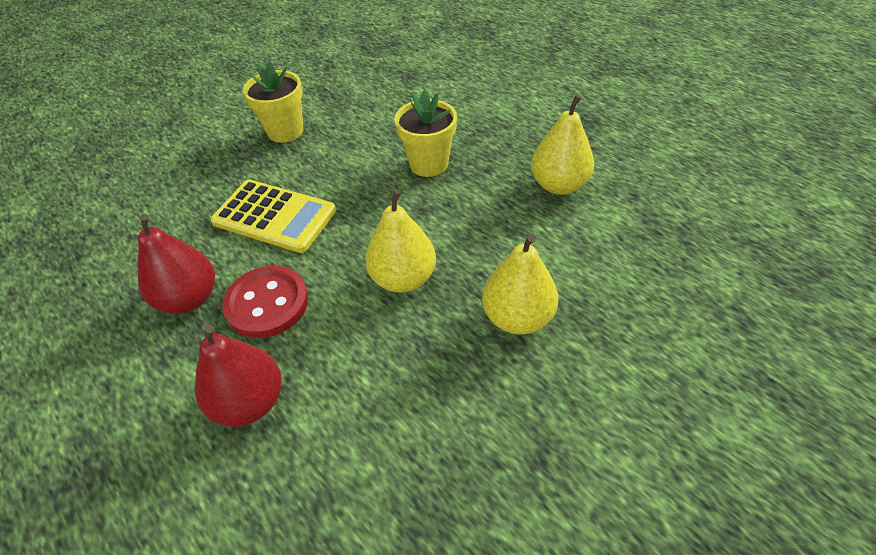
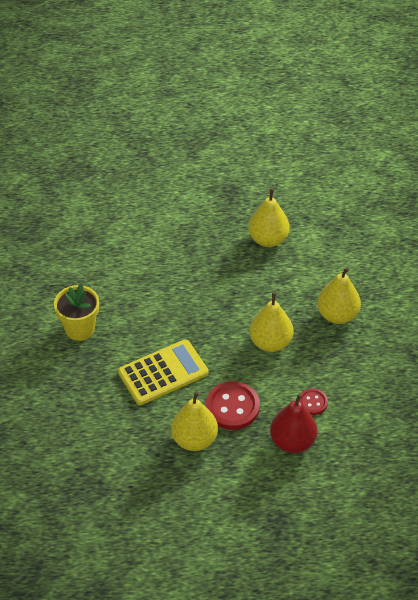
camera: 55 degrees left, 0 degrees up
red pear [137,214,215,314] -> yellow pear [171,391,218,451]
yellow flower pot [395,90,457,177] -> none
none -> red button [299,389,328,415]

